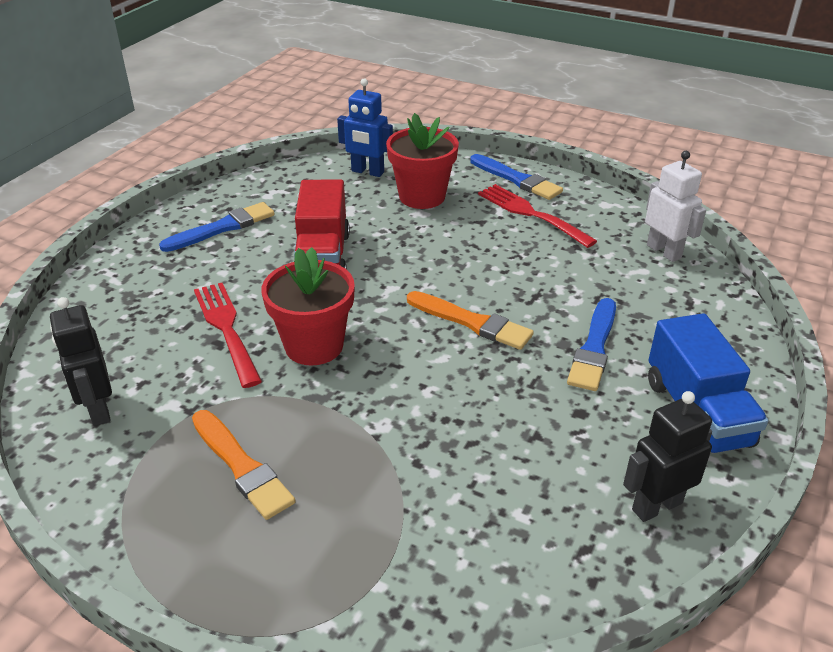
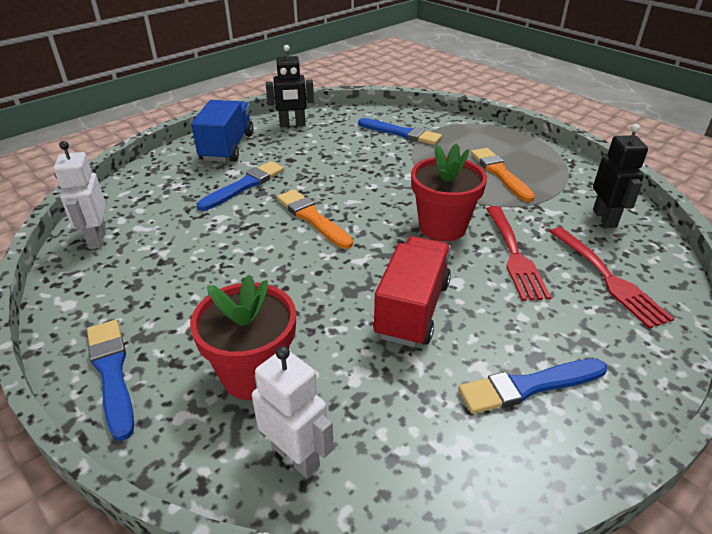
camera: 160 degrees left, 0 degrees up
blue robot [337,78,393,177] -> white robot [252,346,334,478]
red fork [478,184,597,248] -> red fork moved to [550,227,674,329]
none -> blue brush [358,118,442,145]

